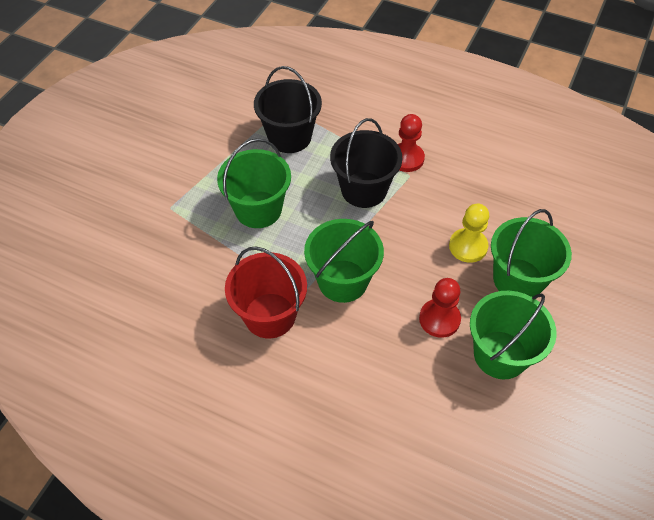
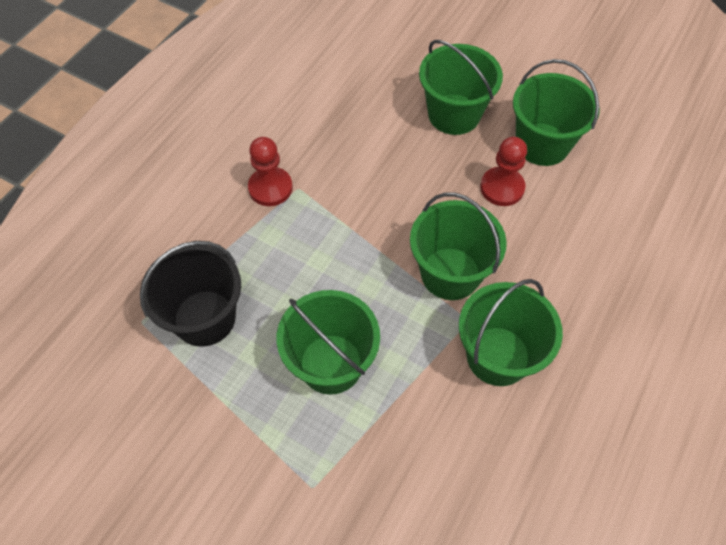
camera: 85 degrees left, 5 degrees up
red bucket [225,247,307,338] -> green bucket [459,279,563,386]
black bucket [330,118,402,208] -> none
yellow pawn [449,204,489,263] -> none

